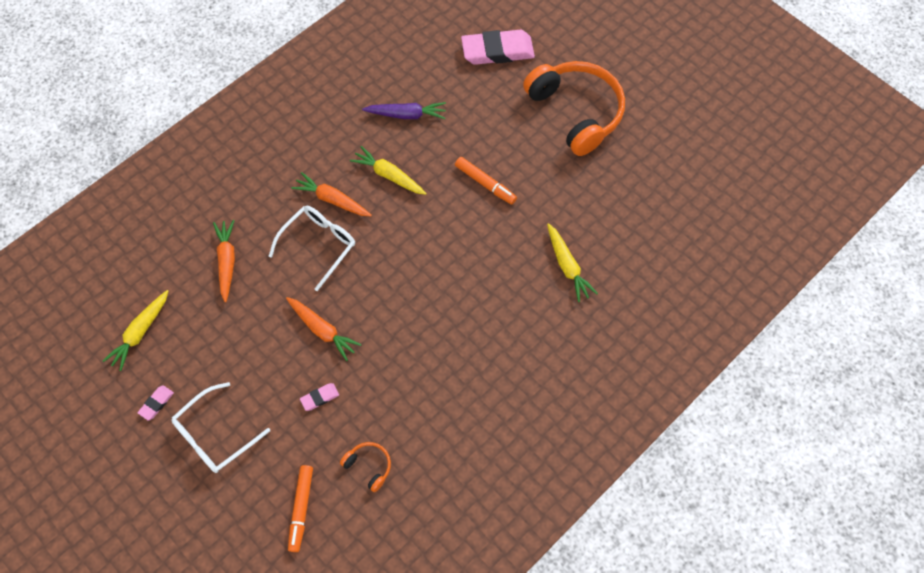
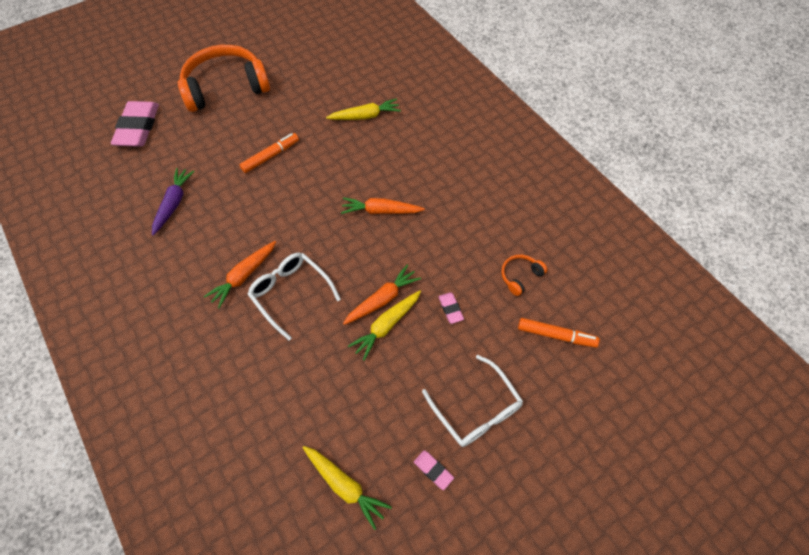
camera: 80 degrees left, 5 degrees down
orange carrot [213,220,235,302] -> orange carrot moved to [341,197,425,214]
yellow carrot [350,146,427,195] -> yellow carrot moved to [348,290,421,361]

